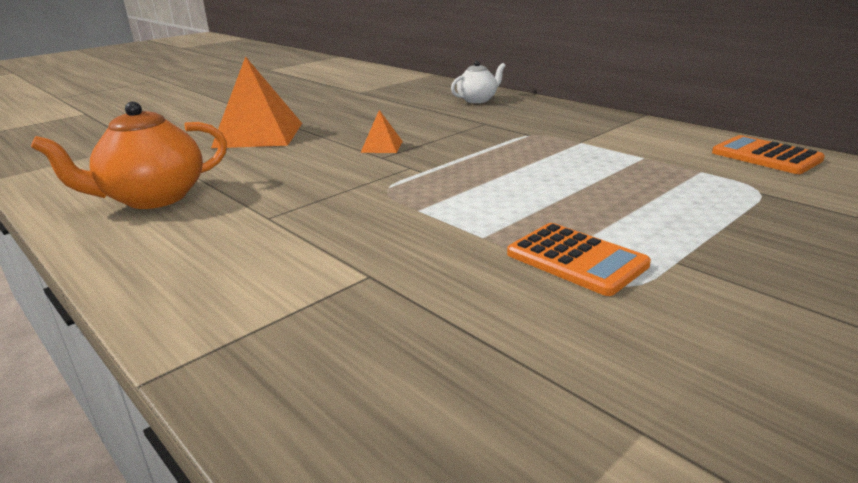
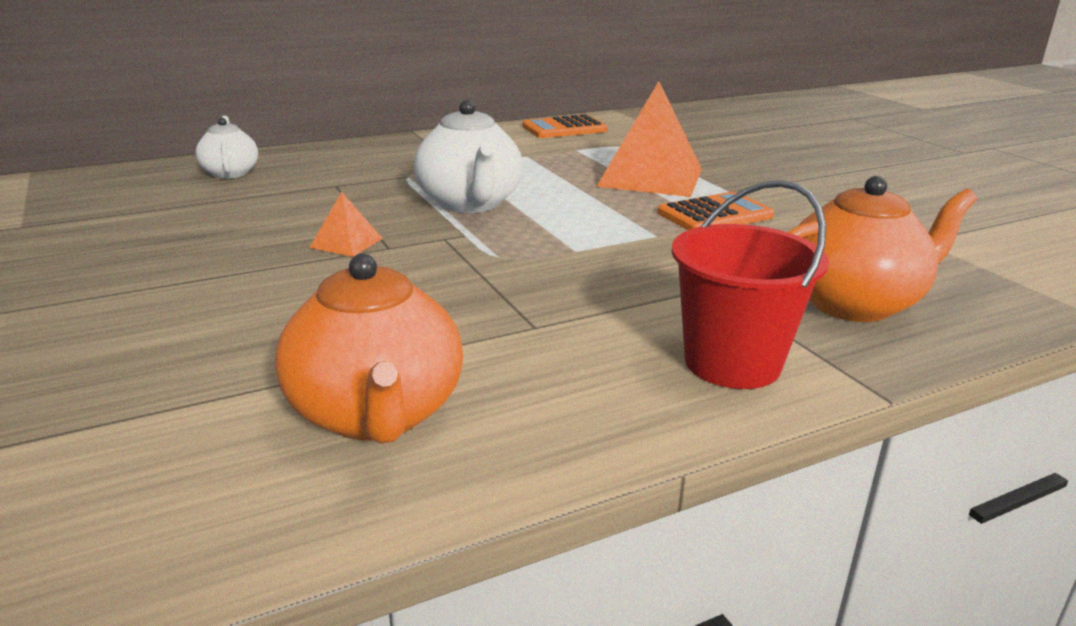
camera: 75 degrees left, 0 degrees up
orange pyramid [211,56,302,148] -> orange pyramid moved to [596,81,702,197]
none -> white teapot [414,100,523,213]
none -> red bucket [671,180,829,389]
none -> orange teapot [788,176,977,322]

